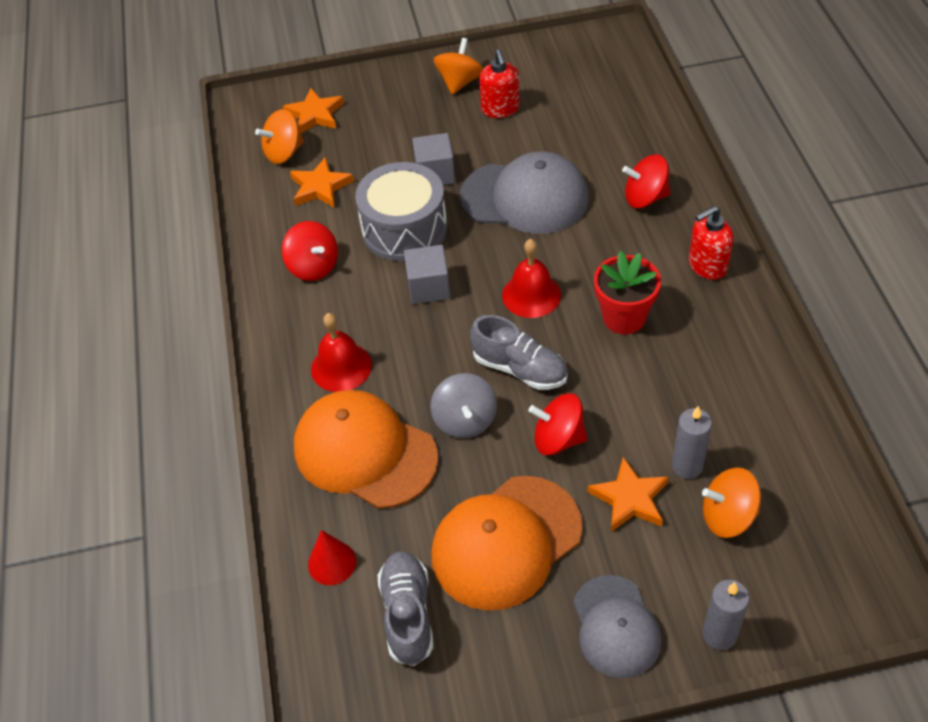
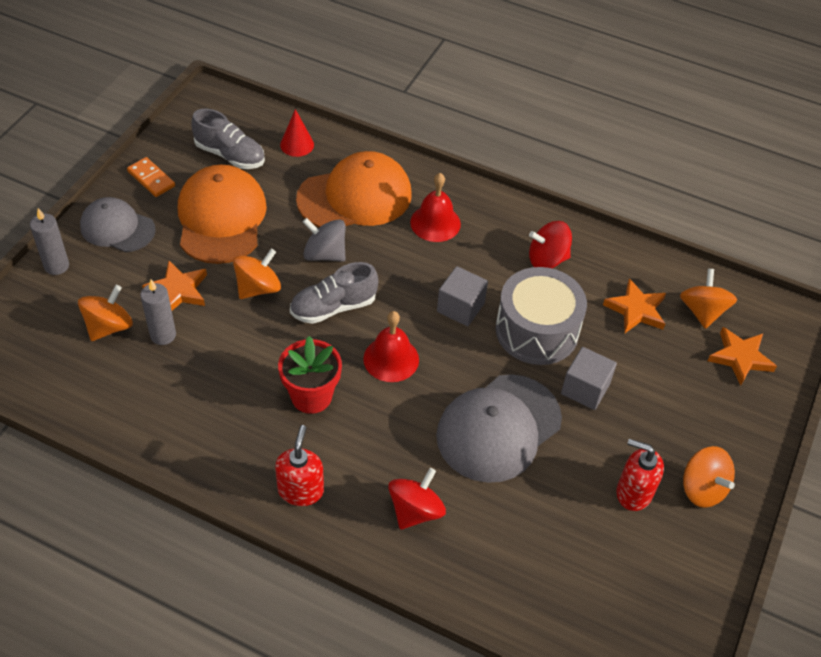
camera: 120 degrees right, 0 degrees up
red spinning top [528,393,587,455] -> orange spinning top [233,249,281,299]
none -> orange domino [127,157,175,197]

